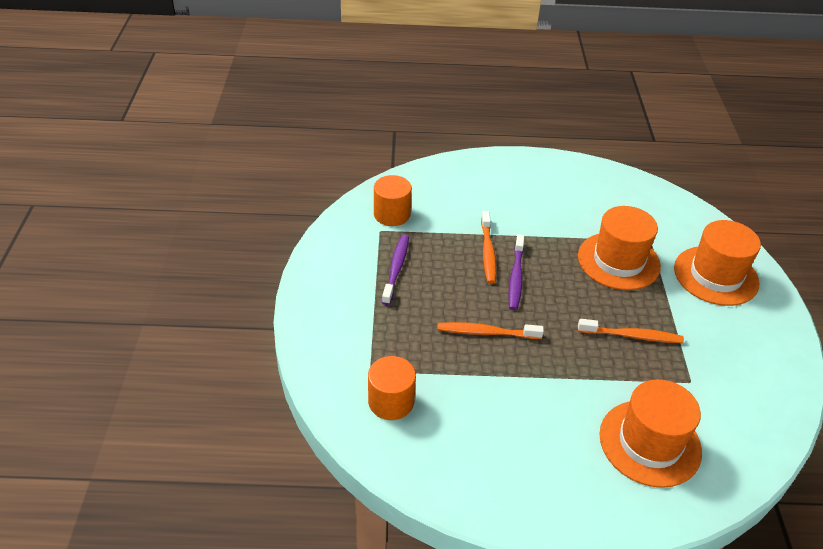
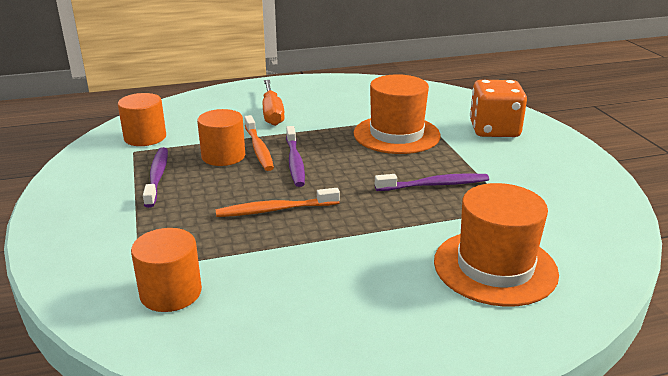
camera: 15 degrees left, 15 degrees down
orange toothbrush [578,319,684,343] -> purple toothbrush [375,173,489,191]
orange hat [674,220,761,306] -> orange dice [470,80,527,137]
none -> orange cylinder [197,109,245,166]
none -> orange screwdriver [263,80,285,126]

